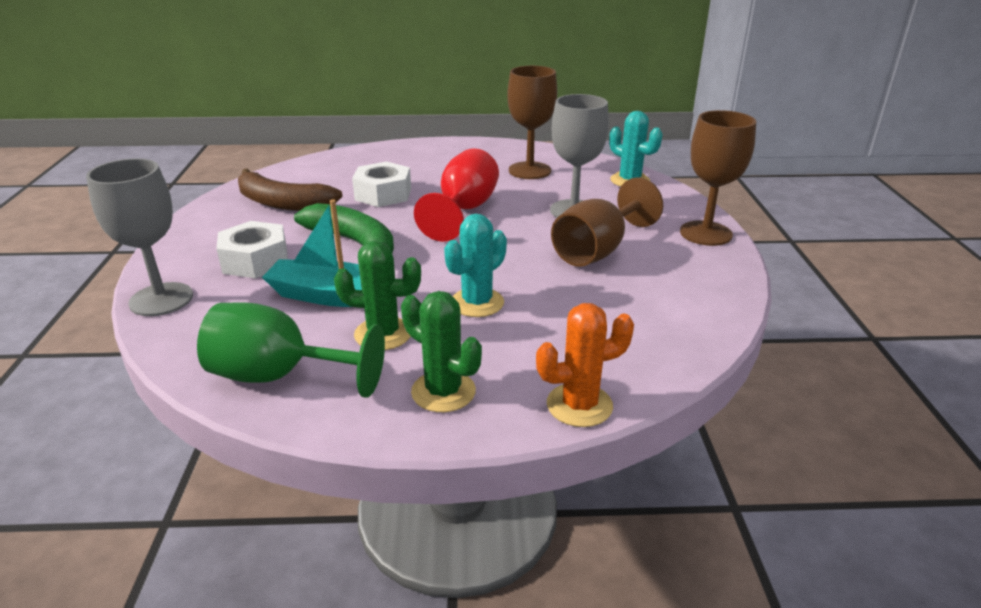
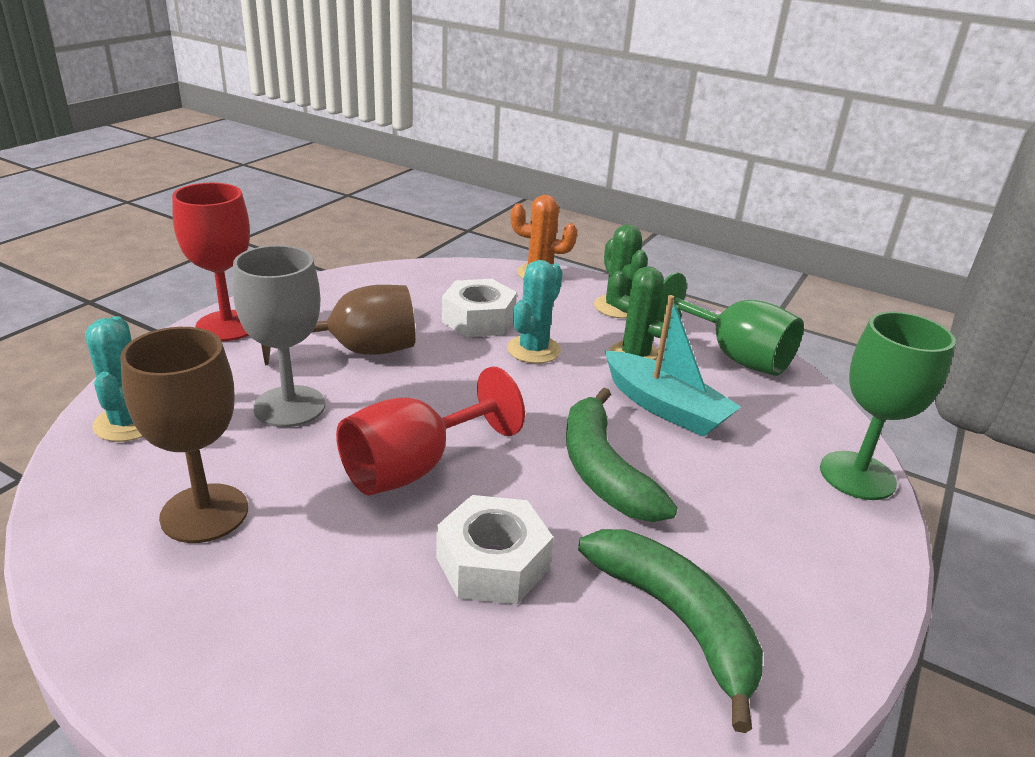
camera: 150 degrees left, 0 degrees up
grey goblet [86,158,193,316] -> green goblet [820,311,956,500]
white nut [216,221,288,278] -> white nut moved to [442,279,517,337]
brown banana [238,169,343,211] -> green banana [578,529,763,733]
turquoise cactus [444,214,507,317] -> turquoise cactus turned 45 degrees counterclockwise [507,260,563,363]
brown goblet [680,110,756,246] -> red goblet [172,183,250,341]

